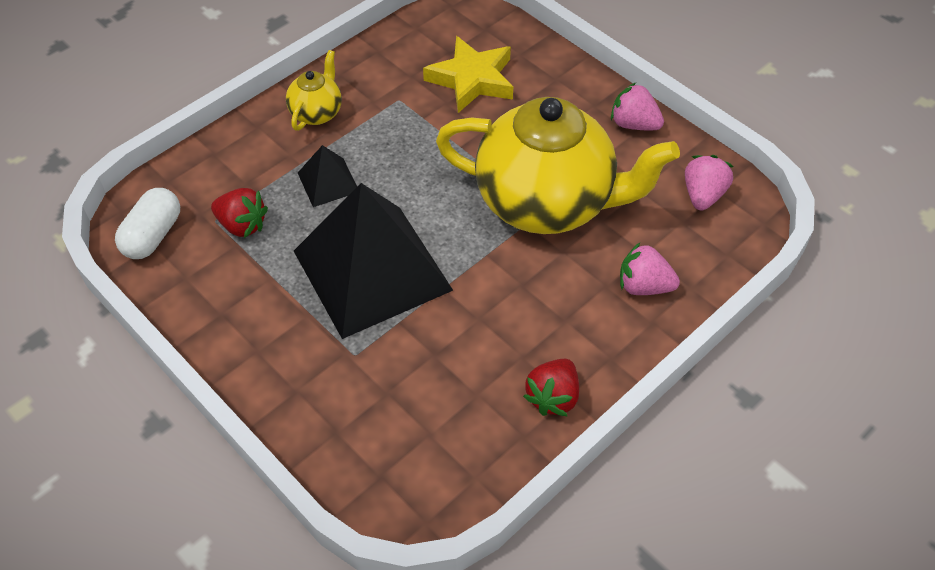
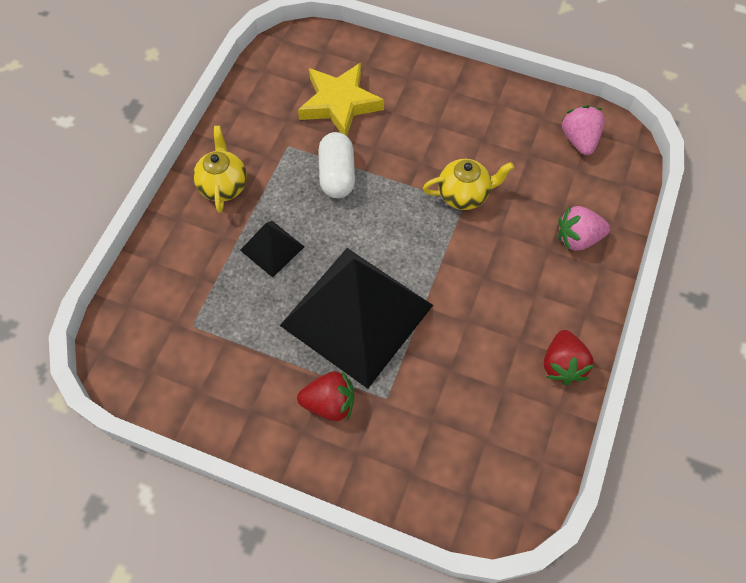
camera: 25 degrees left, 10 degrees up
white capsule [115,188,180,259] -> white capsule moved to [318,132,355,198]
red strawberry [211,188,268,238] -> red strawberry moved to [297,371,354,421]
yellow teapot [436,97,680,234] -> yellow teapot [423,159,514,210], size x0.43
pink strawberry [611,83,664,130] -> none

